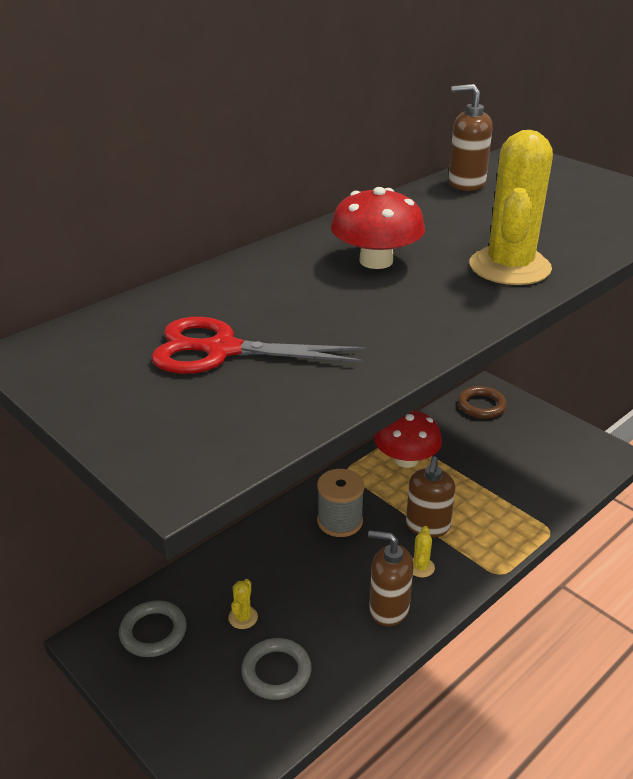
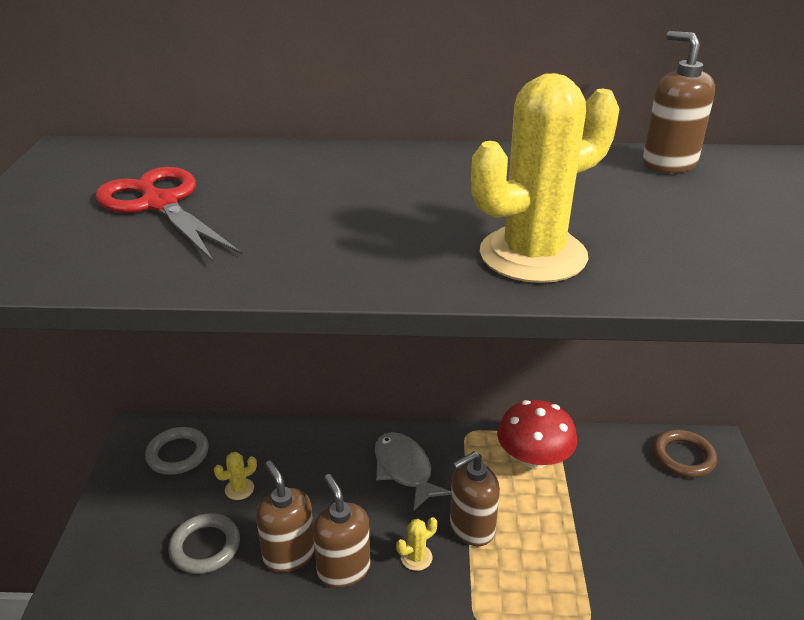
camera: 45 degrees right, 0 degrees up
grey spool [317,469,365,537] -> grey fish [375,432,451,510]
red mushroom [331,187,425,269] -> none
none -> brown soap dispenser [256,461,315,572]

